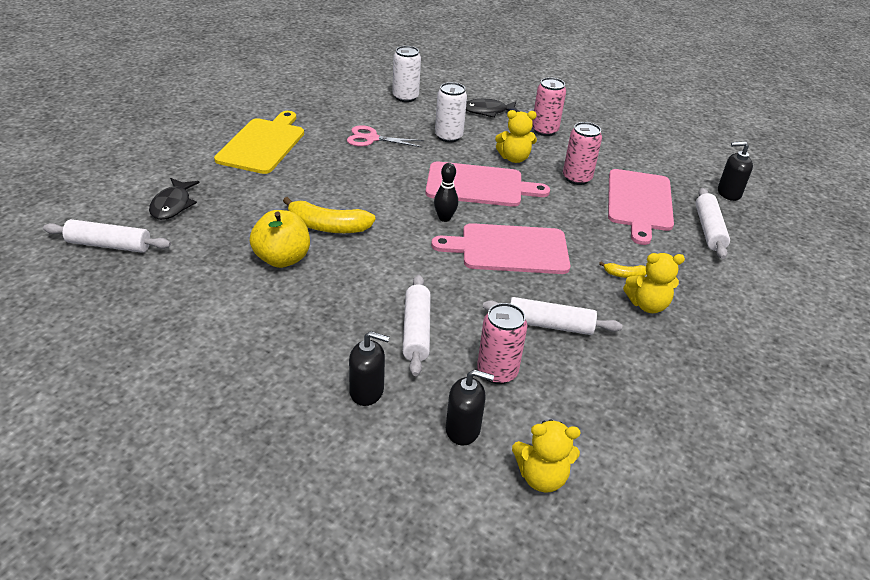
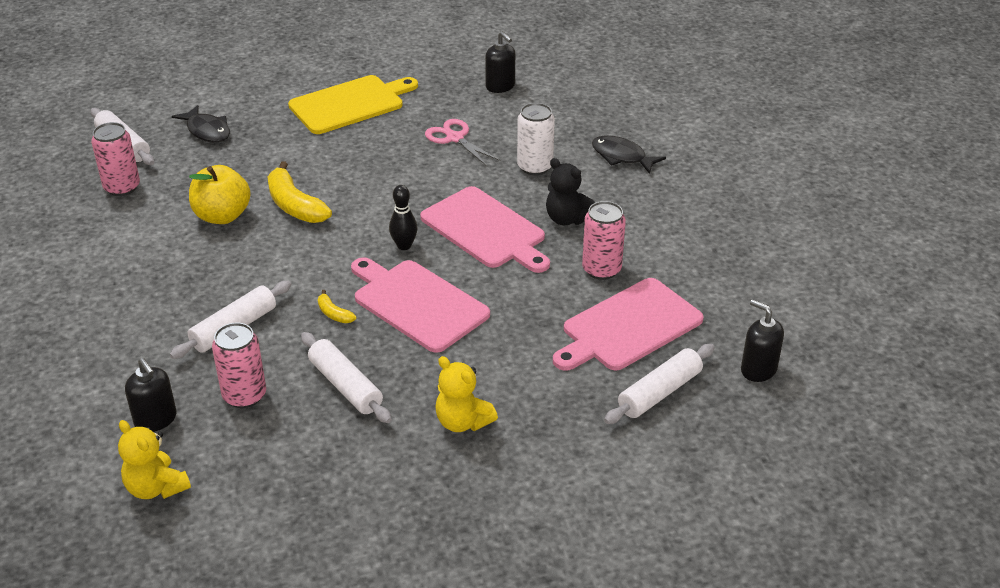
camera: 45 degrees right, 0 degrees up
black fish [149,178,200,220] -> black fish turned 90 degrees counterclockwise [172,105,230,143]
black soap dispenser [349,331,390,406] -> black soap dispenser moved to [485,31,515,93]
white can [392,46,421,102] -> none
yellow teddy bear [495,110,537,163] -> black teddy bear [546,158,595,225]
pink can [532,77,566,136] -> pink can moved to [91,122,140,196]
yellow banana [599,262,647,278] -> yellow banana moved to [318,290,356,323]

